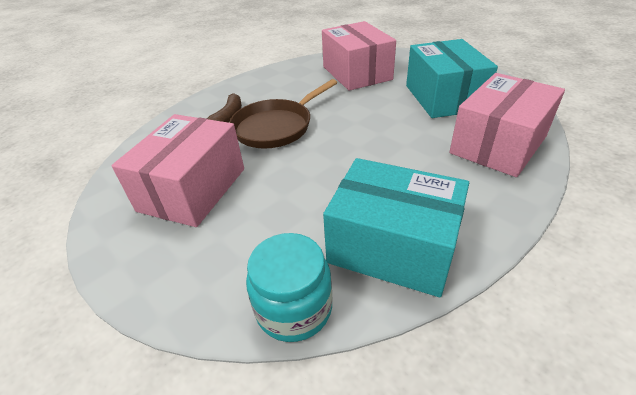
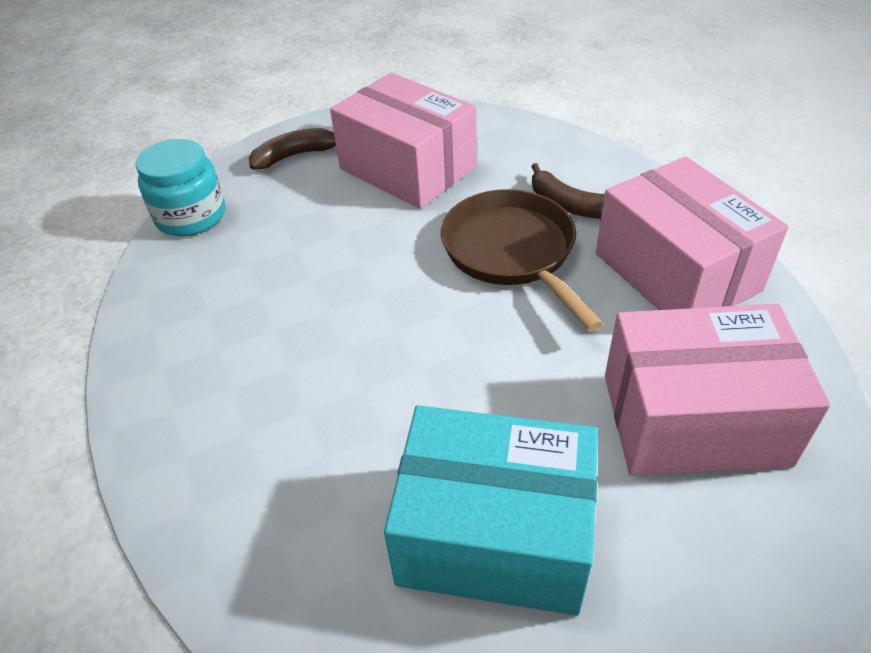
camera: 110 degrees right, 5 degrees up
turquoise box [323,158,469,297] -> none
pink box [449,73,565,177] -> pink box moved to [596,157,789,310]
none -> brown banana [249,128,336,170]

